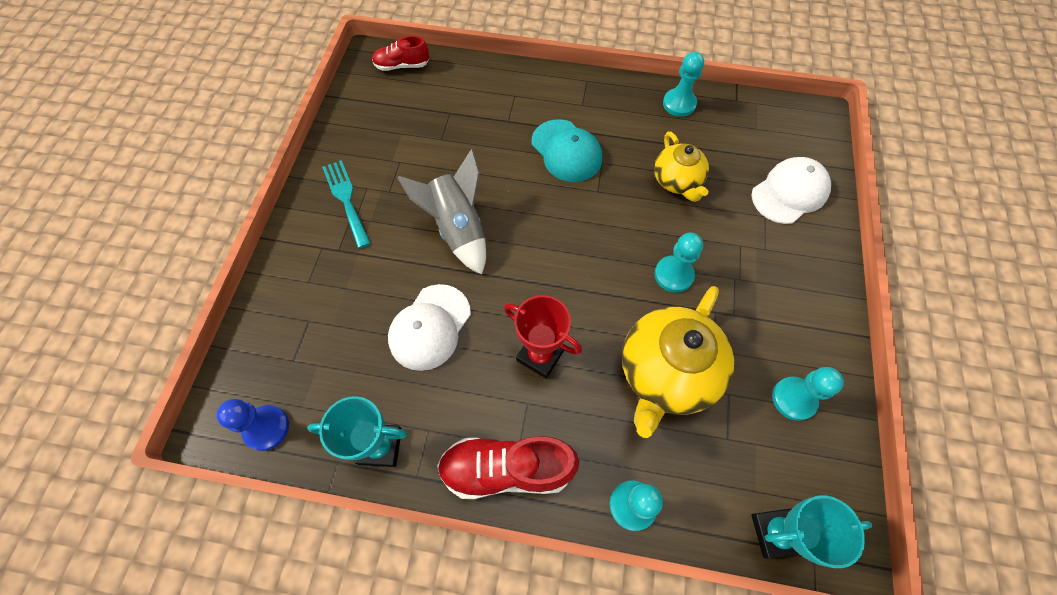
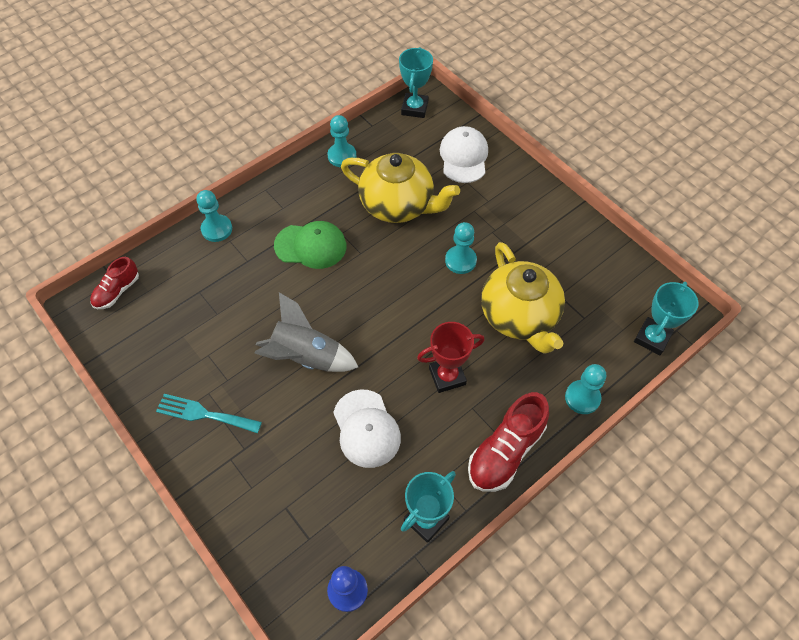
camera: 50 degrees left, 5 degrees down
turquoise cap [532,119,602,182] -> green cap [274,221,346,269]
yellow teapot [654,132,709,202] -> yellow teapot [341,153,460,223], size x1.67
turquoise pawn [772,367,844,421] -> turquoise pawn moved to [197,190,232,242]
none -> turquoise trophy [399,47,433,118]

